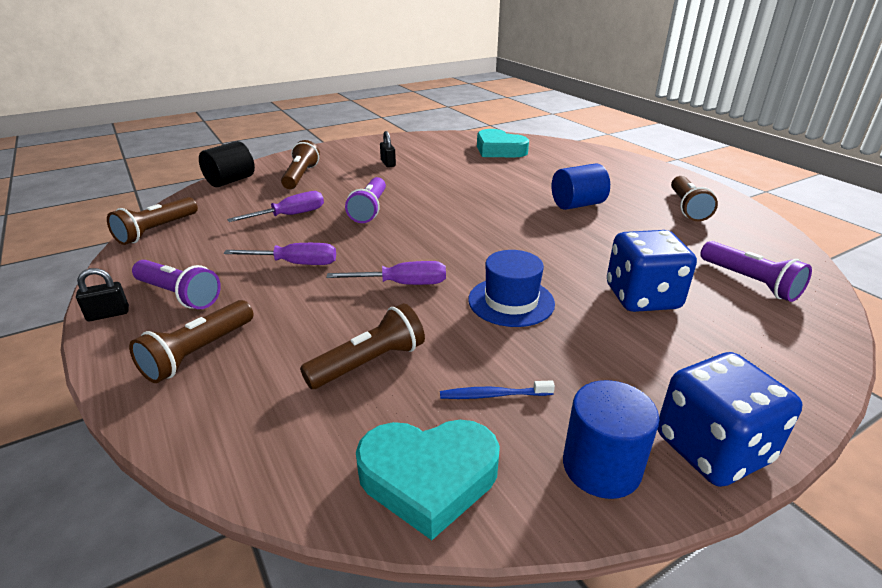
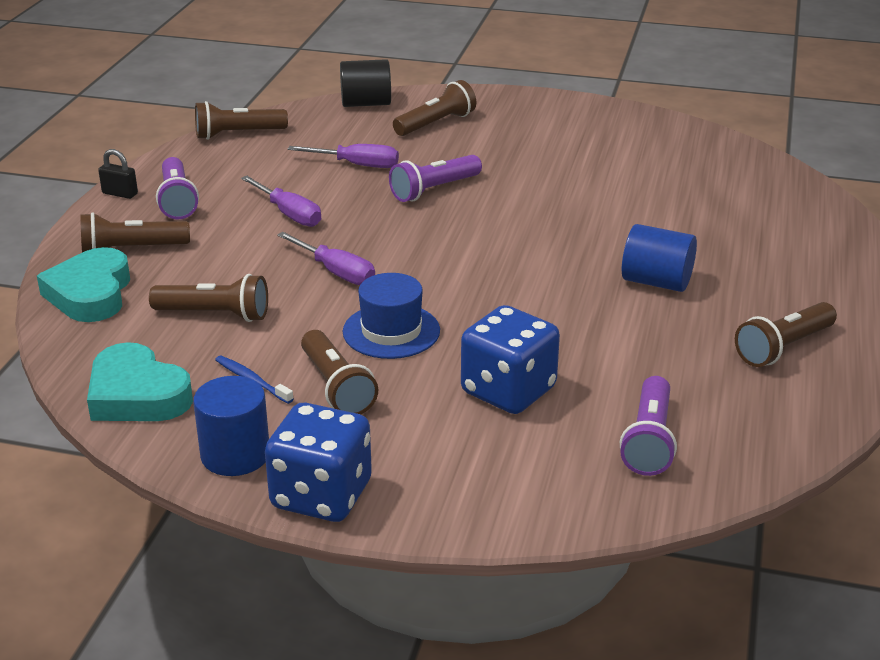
camera: 45 degrees right, 0 degrees up
black padlock [380,131,396,167] -> none
turquoise heart [477,129,529,157] -> turquoise heart moved to [37,247,130,322]
none -> brown flashlight [301,330,378,415]

